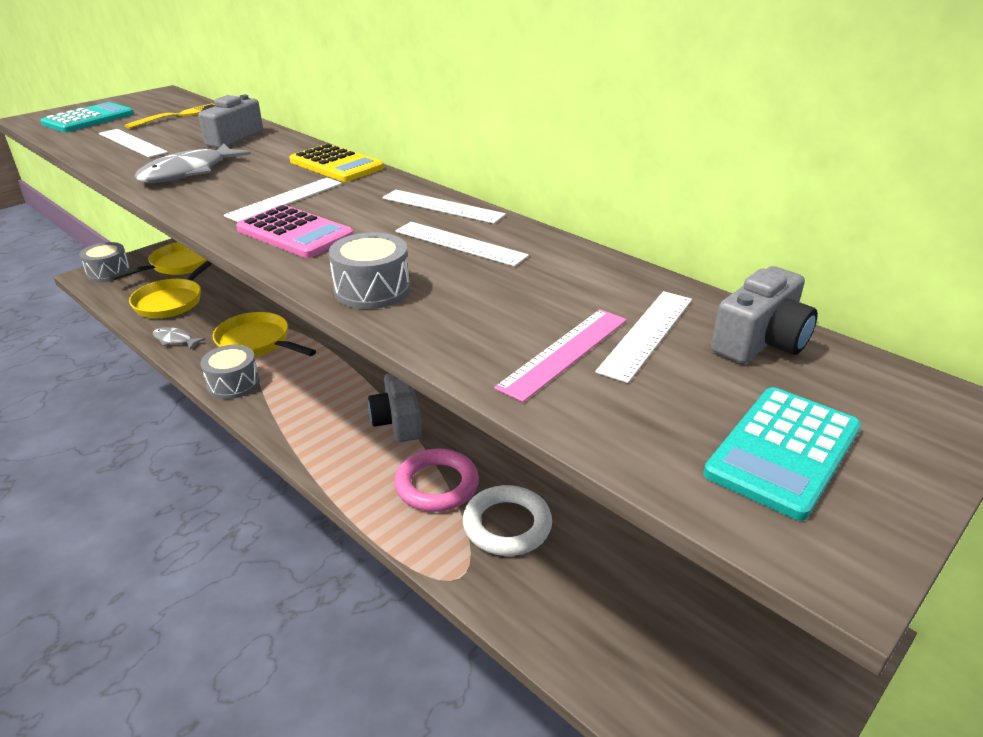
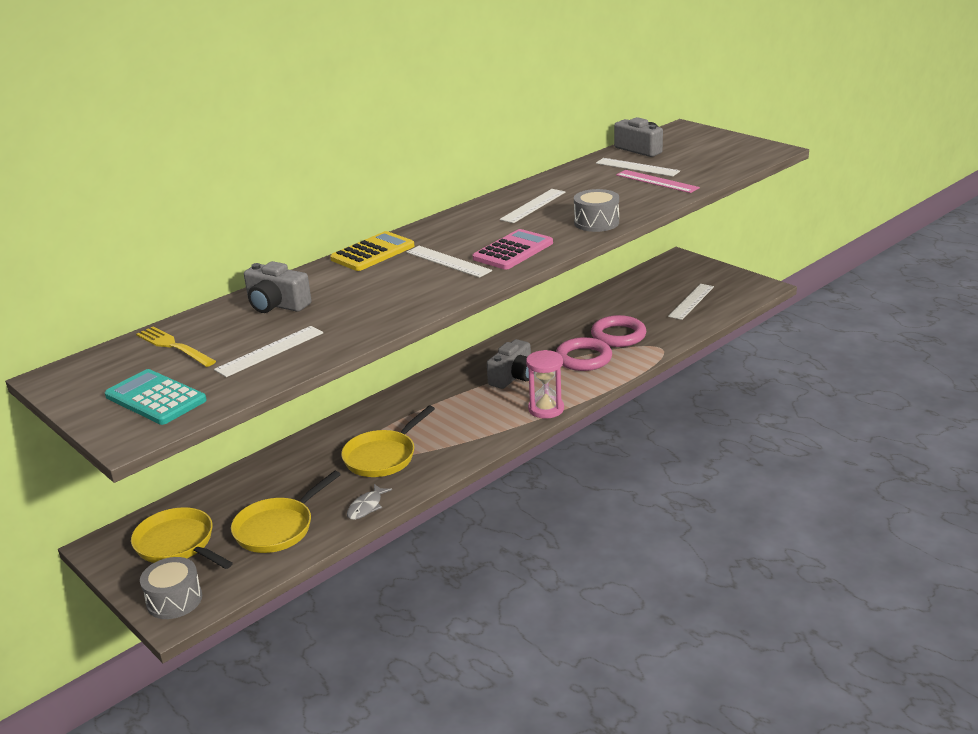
camera: 85 degrees left, 5 degrees down
yellow pan [129,260,212,318] -> yellow pan turned 105 degrees clockwise [231,471,341,553]
grey fish [134,143,251,183] -> none
grey drum [200,345,260,399] -> none
grey camera [368,373,422,442] -> grey camera turned 45 degrees counterclockwise [487,339,531,389]
white ruler [382,190,506,224] -> white ruler moved to [668,284,714,320]
white ring [463,485,552,556] -> pink ring [591,315,646,347]
turquoise calculator [703,387,861,521] -> none
none -> pink hourglass [526,350,564,419]

